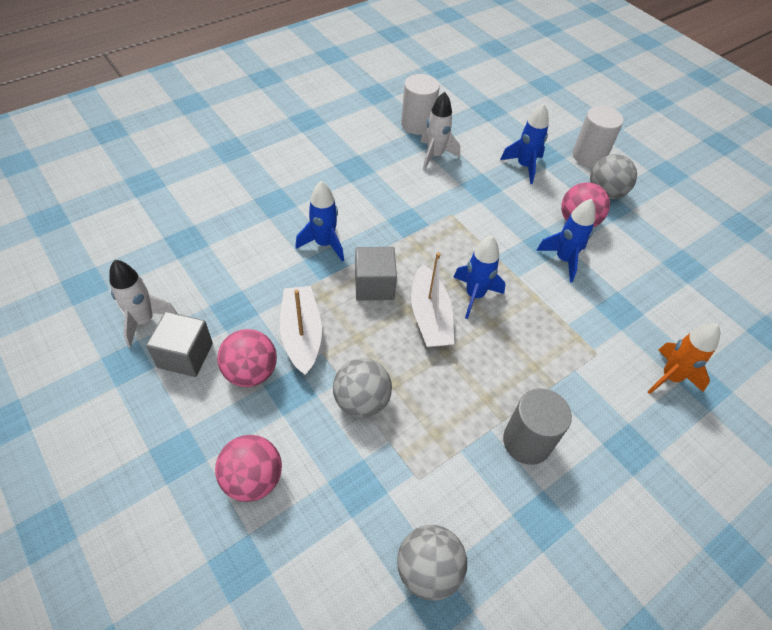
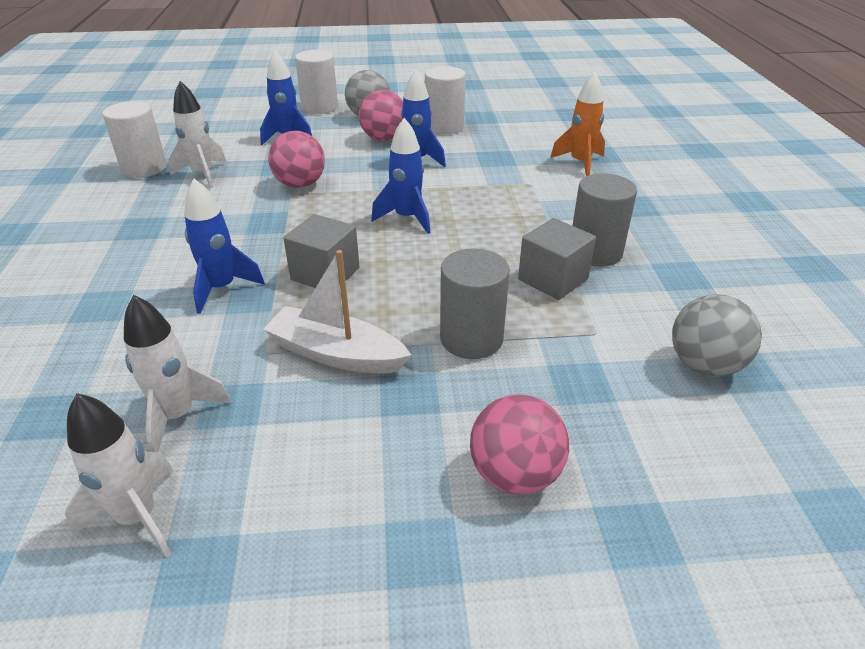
camera: 55 degrees left, 15 degrees down
grey cube [146,311,213,377] -> grey cube moved to [518,218,596,300]
pink ball [217,329,277,387] -> pink ball moved to [268,131,325,188]
grey ball [333,358,392,418] -> grey cylinder [440,249,510,359]
white boat [411,252,454,347] -> none
none -> white rocket [124,295,231,453]
none -> white cylinder [425,66,466,134]

